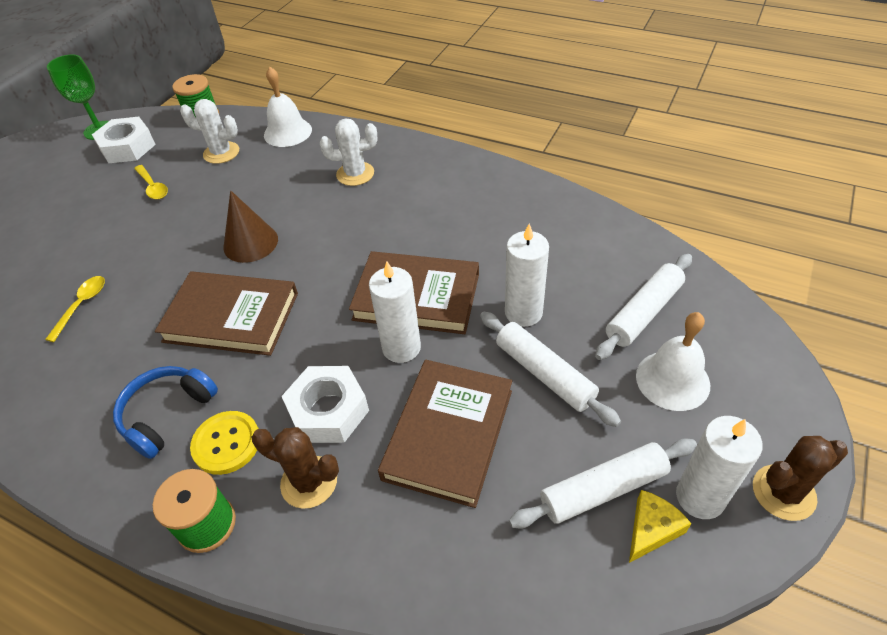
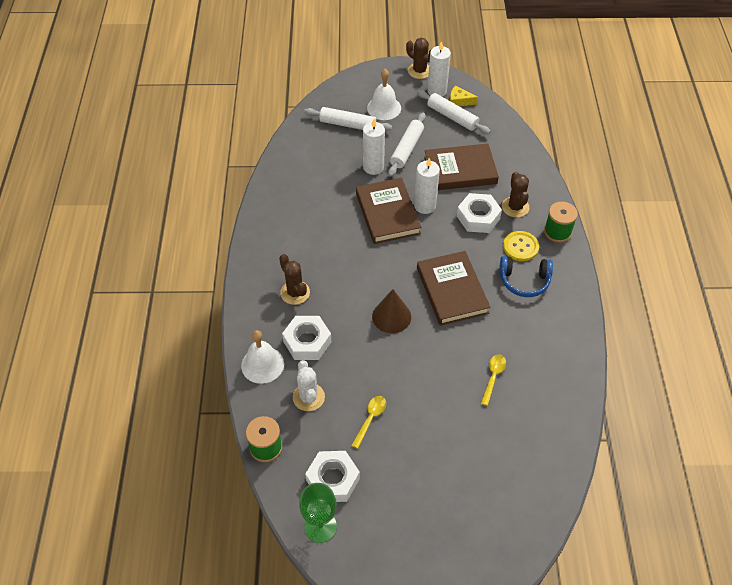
camera: 120 degrees left, 5 degrees up
yellow spoon [45,276,105,342] -> yellow spoon turned 120 degrees clockwise [481,354,506,406]
white cactus [320,118,378,186] -> brown cactus [279,254,310,305]
none -> white nut [282,316,332,360]

